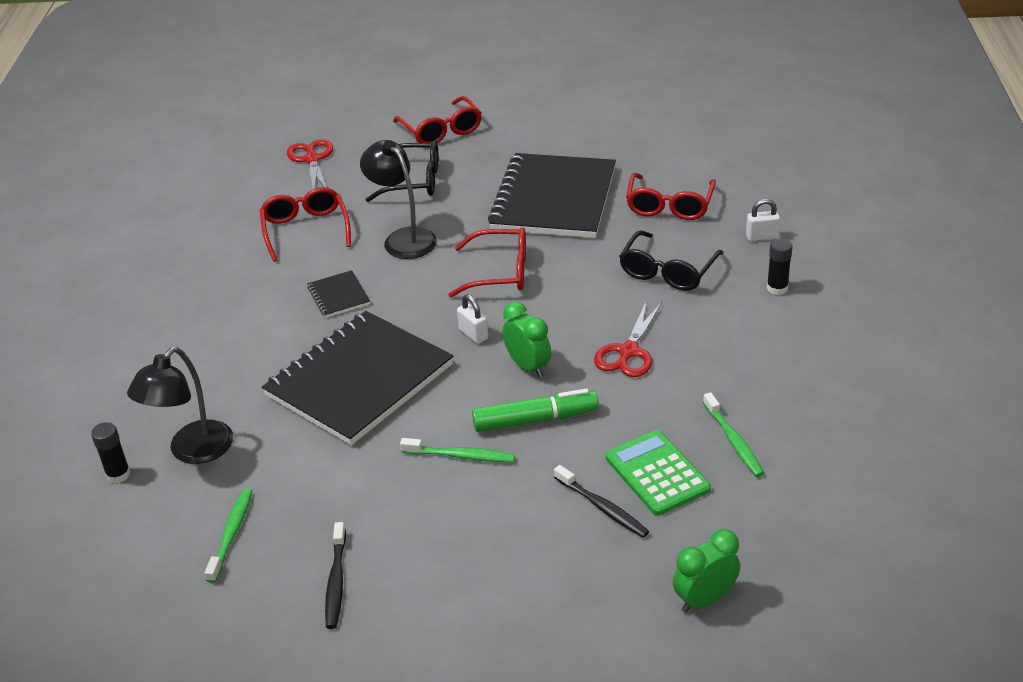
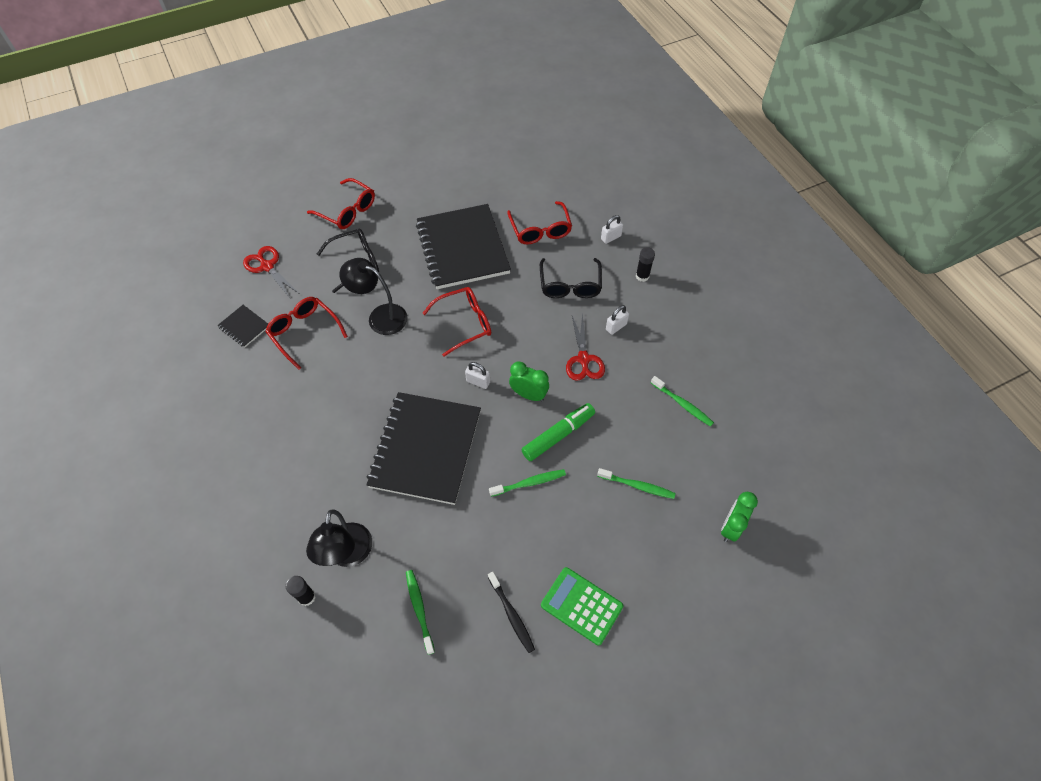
camera: 30 degrees left, 20 degrees up
black notebook [307,270,370,318] -> black notebook moved to [217,305,268,347]
black toothbrush [554,465,649,538] -> green toothbrush [597,468,675,499]
green calculator [606,430,711,516] -> green calculator moved to [541,567,623,645]
none -> white padlock [606,305,629,335]

